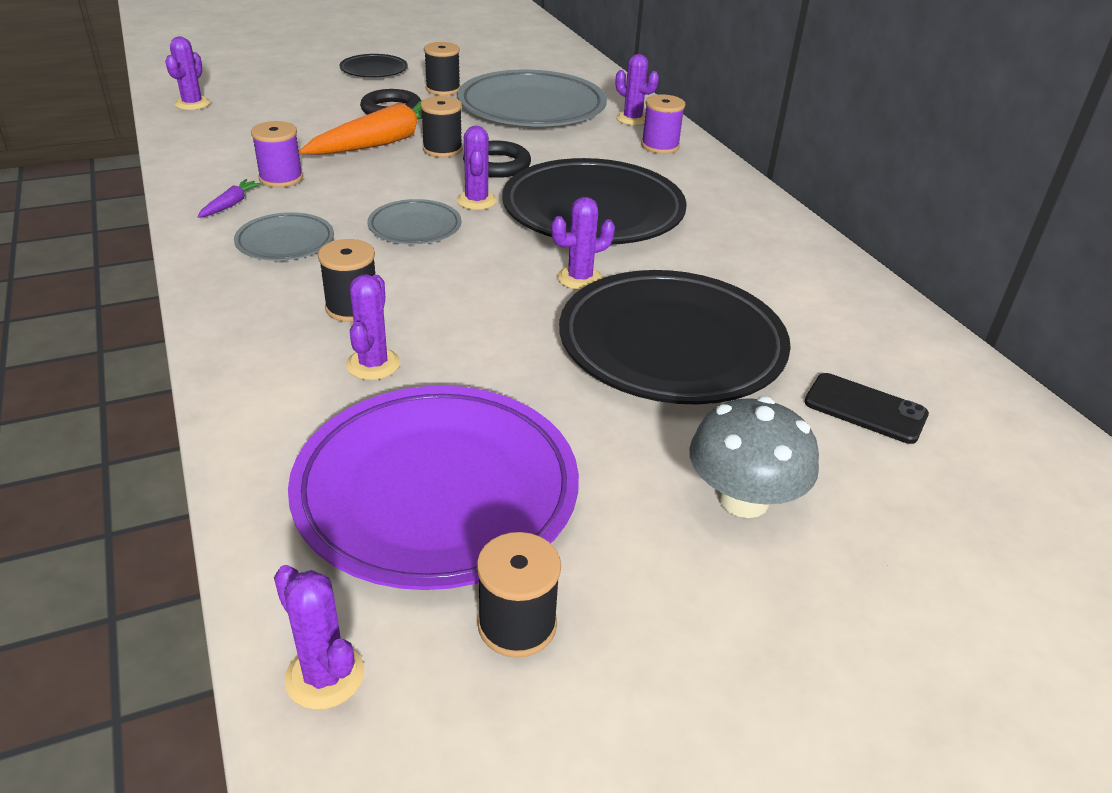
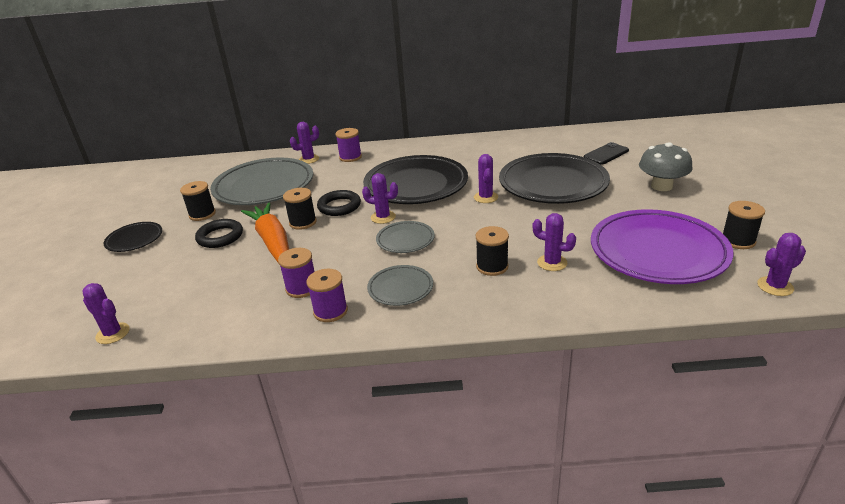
camera: 65 degrees left, 5 degrees down
purple carrot [198,179,263,218] -> purple spool [306,269,348,322]

